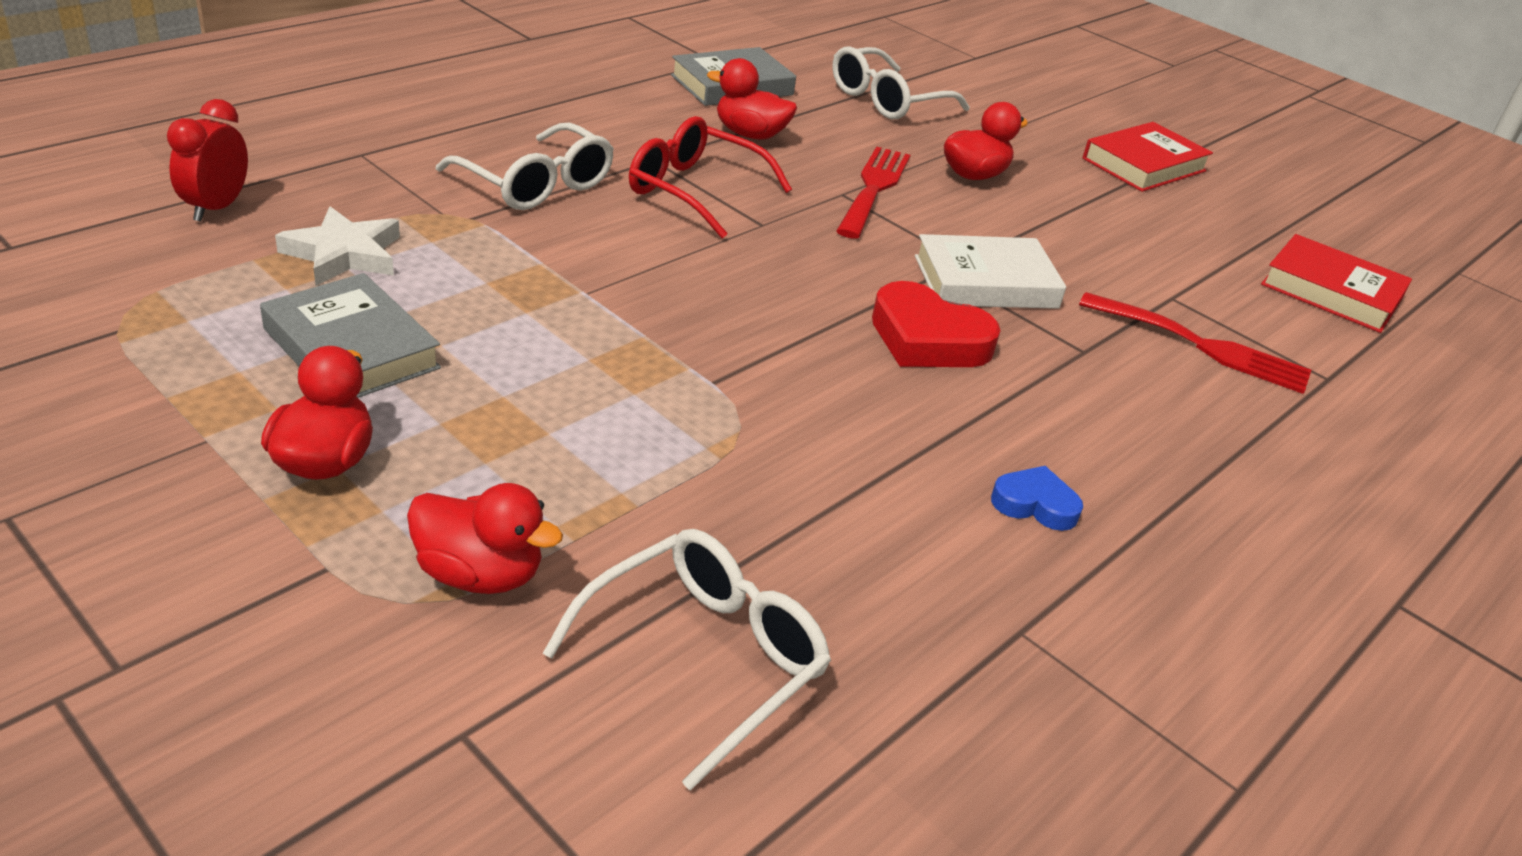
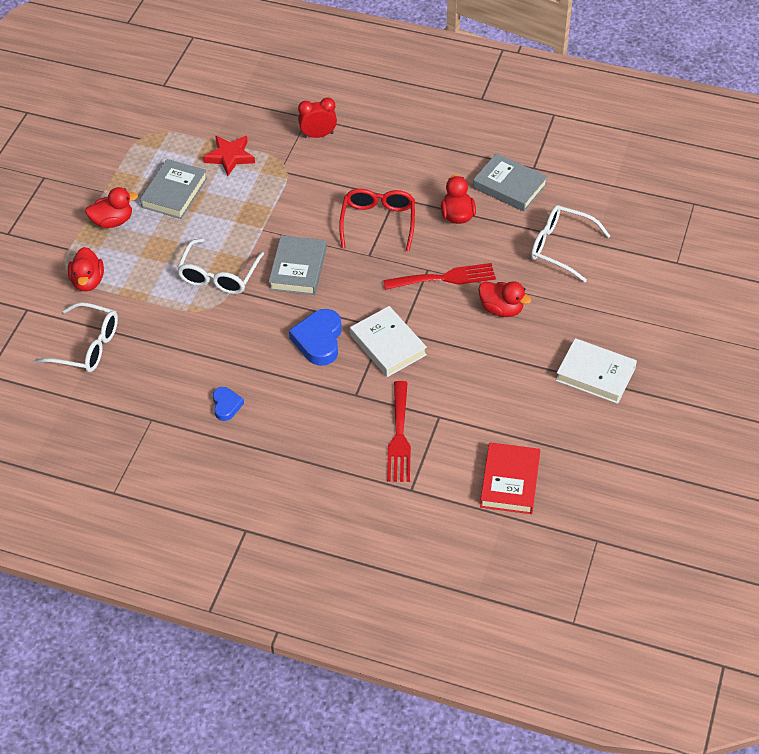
camera: 70 degrees right, 15 degrees up
red clock [167,99,248,222] -> red clock moved to [298,97,337,138]
white star [275,206,400,286] -> red star [203,136,255,176]
white glasses [436,122,614,210] -> white glasses moved to [177,238,264,294]
red heart [872,281,1001,367] -> blue heart [289,309,342,366]
red book [1083,122,1213,192] -> white book [556,338,637,404]
none -> grey book [269,235,327,295]

